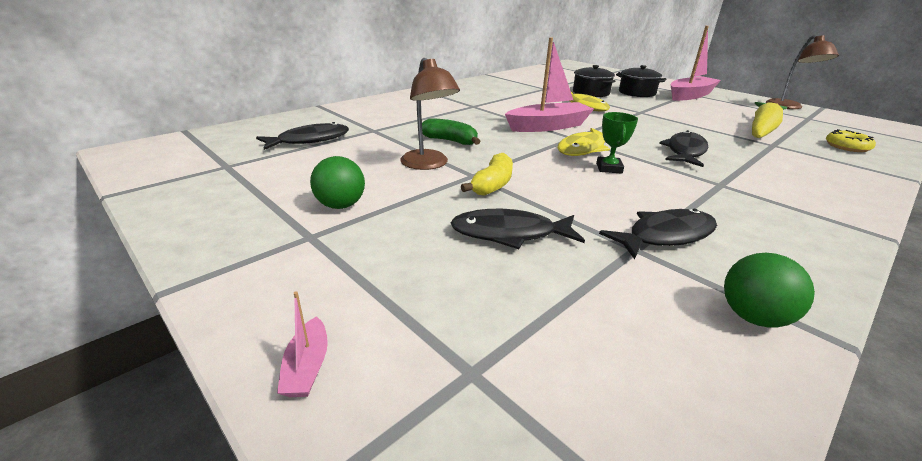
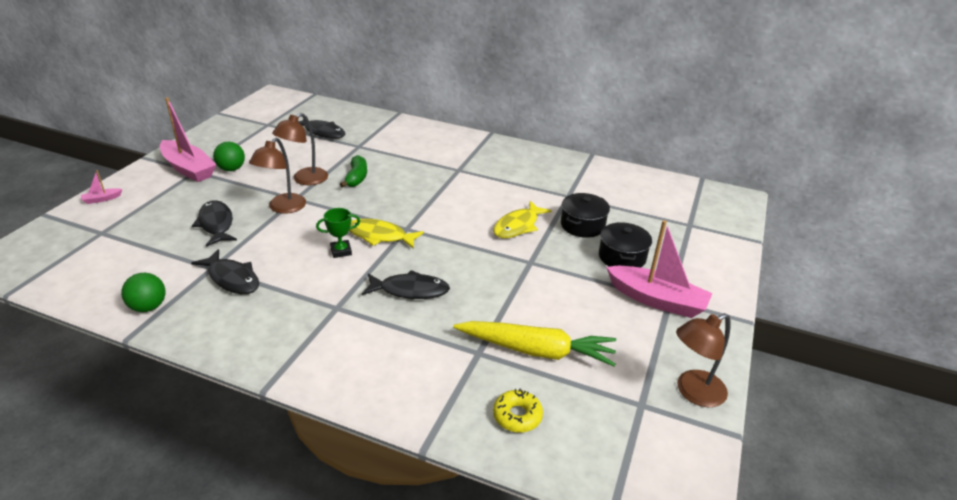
camera: 65 degrees right, 5 degrees up
yellow banana [461,153,513,196] -> brown lamp [249,138,306,214]
pink boat [505,37,594,132] -> pink boat moved to [160,97,216,182]

